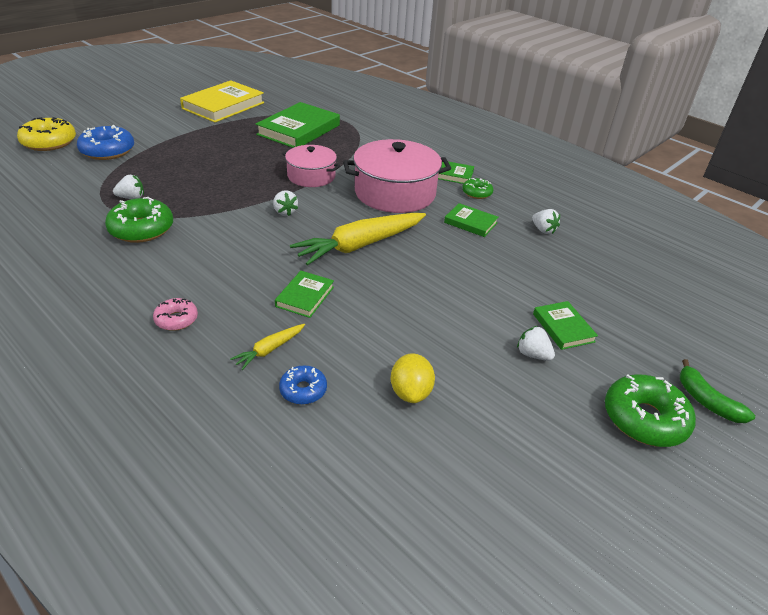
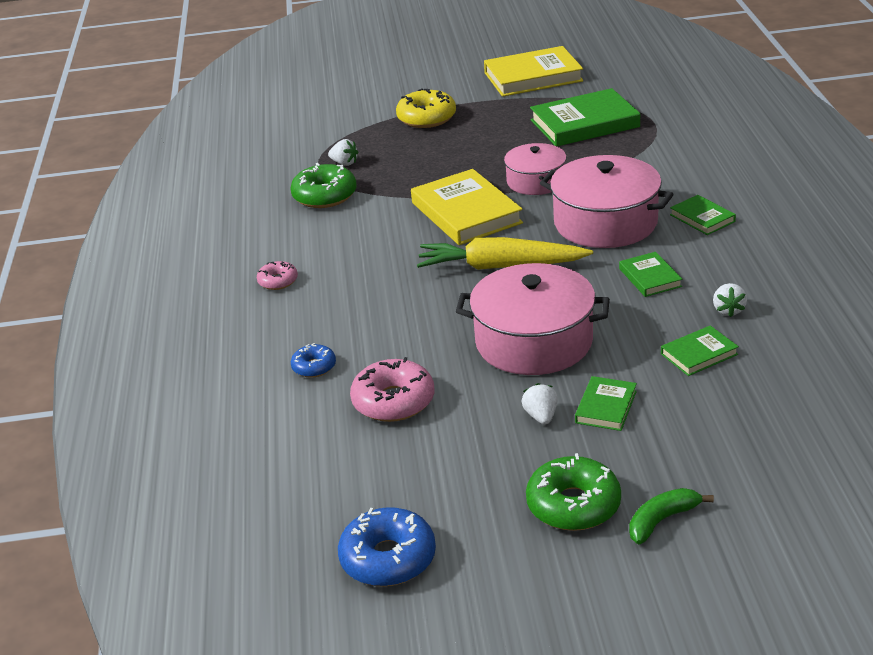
camera: 45 degrees right, 5 degrees down
yellow donut [17,117,76,151] -> yellow donut moved to [396,89,456,128]
blue donut [77,125,134,160] -> blue donut moved to [338,507,436,586]
yellow carrot [230,324,305,370] -> none
white strawberry [273,190,298,216] -> yellow book [411,169,523,245]
green book [275,271,334,318] -> green book moved to [661,326,739,376]
yellow lemon [391,353,435,403] -> pink donut [350,357,434,422]
green donut [462,178,493,199] -> none
green banana [680,359,755,423] -> green banana turned 45 degrees clockwise [629,488,714,544]
none -> pink pot [456,263,610,375]

